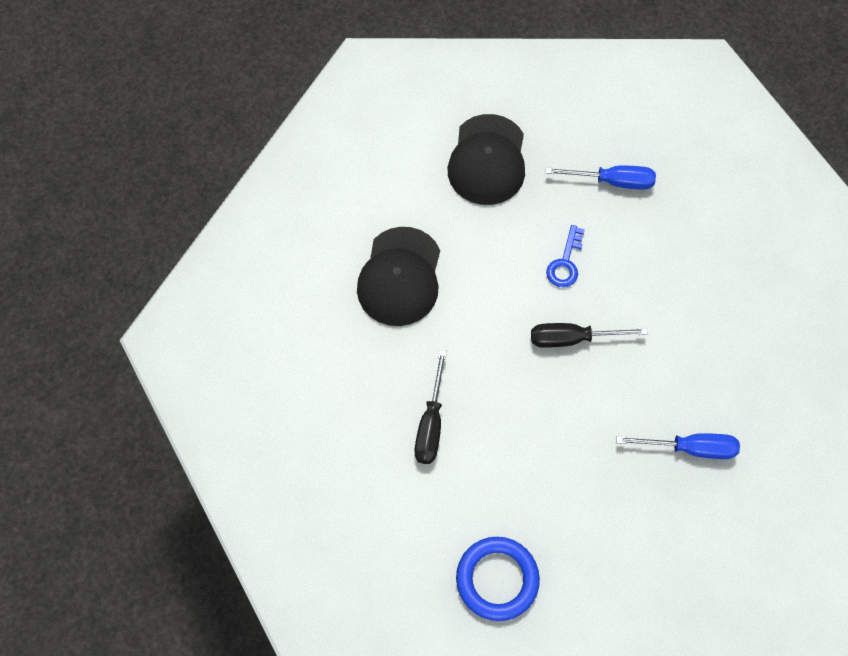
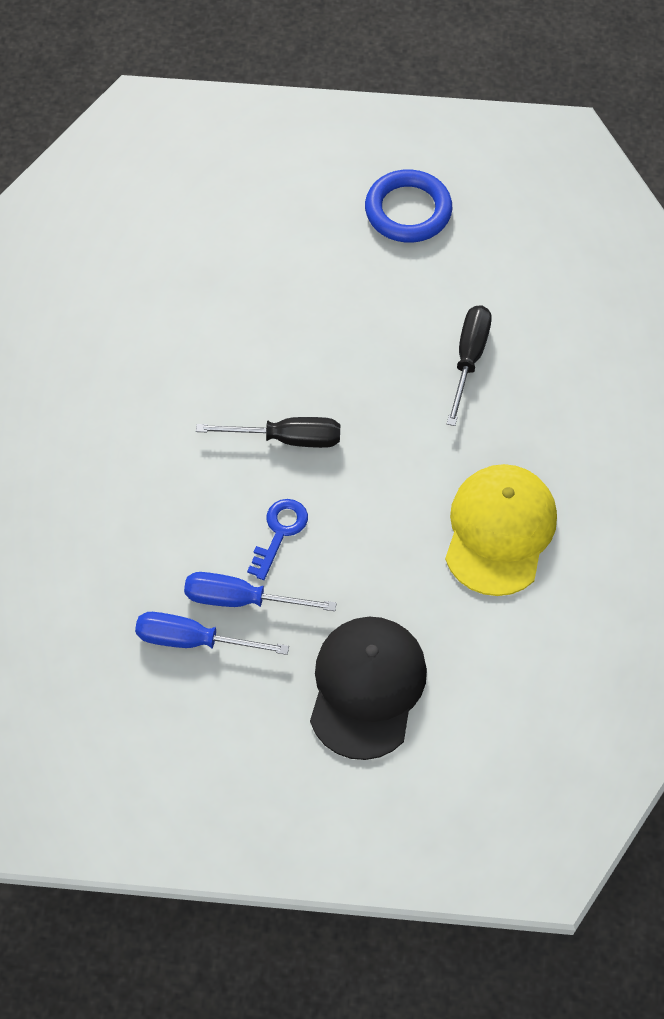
camera: 175 degrees left, 5 degrees down
black cap [357,227,440,326] -> yellow cap [445,464,557,596]
blue screwdriver [617,433,740,459] -> blue screwdriver moved to [184,572,337,611]

